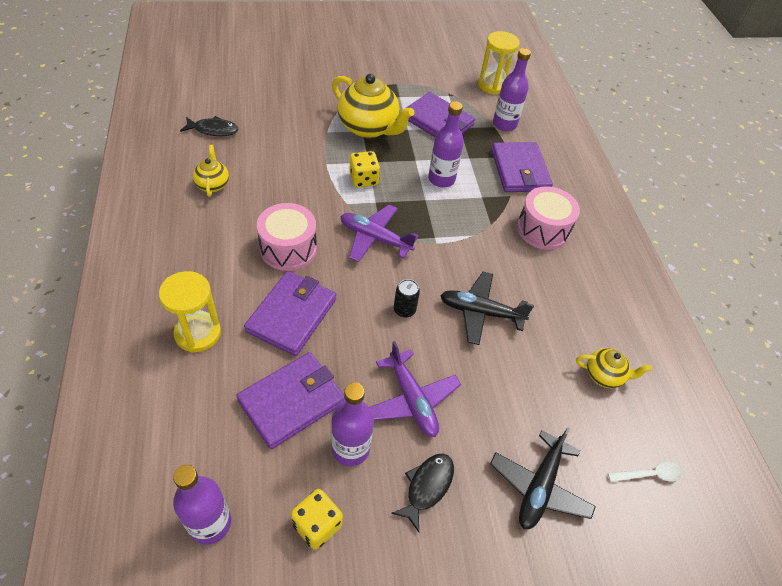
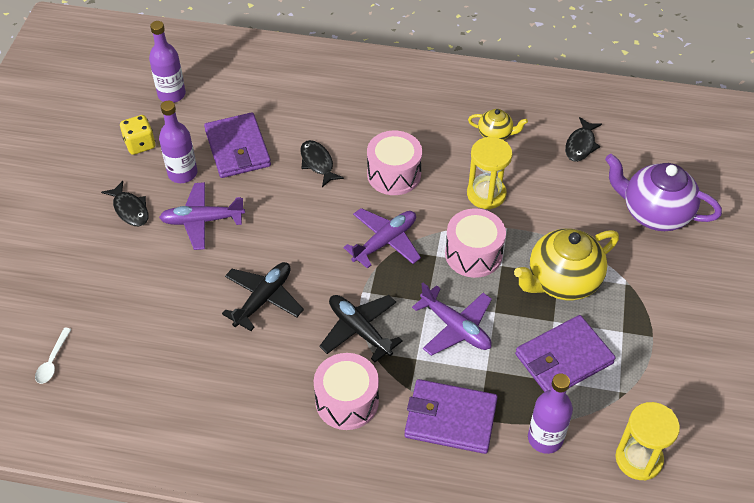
camera: 115 degrees right, 0 degrees up
yellow hourglass [159,271,221,353] -> yellow hourglass moved to [467,137,513,209]
purple wallet [244,271,336,356] -> black fish [300,140,344,187]
yellow dice [349,151,380,188] -> pink drum [445,208,506,278]
black can [394,279,420,318] -> none
purple bottle [428,101,464,188] -> purple plane [412,283,492,356]
black plane [490,427,596,529] -> black plane moved to [319,295,403,363]
yellow teapot [576,348,652,388] -> none
none -> purple teapot [605,154,722,231]

